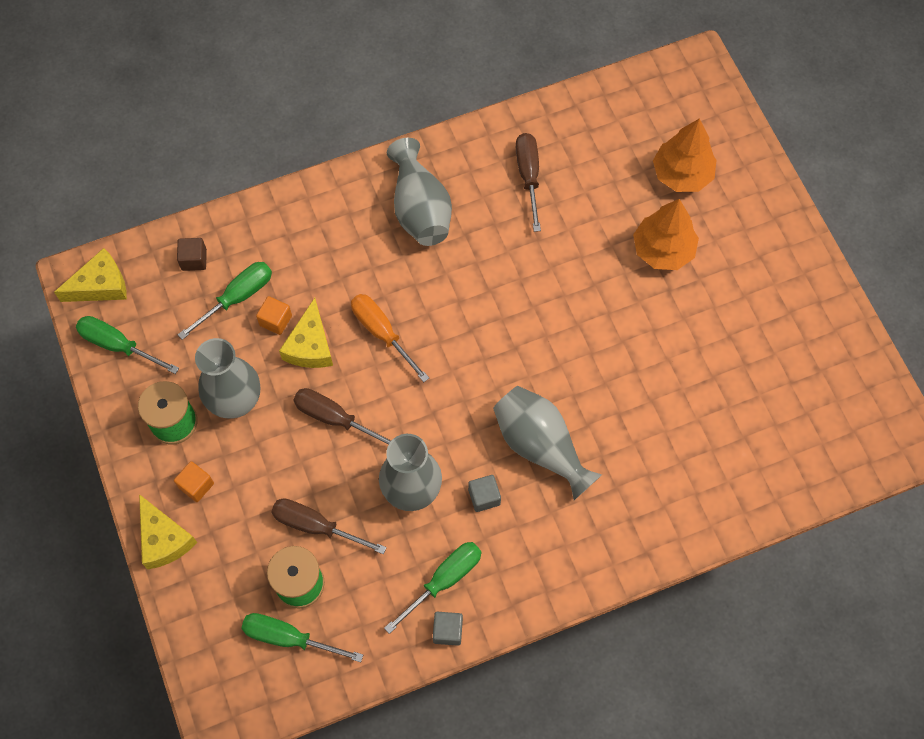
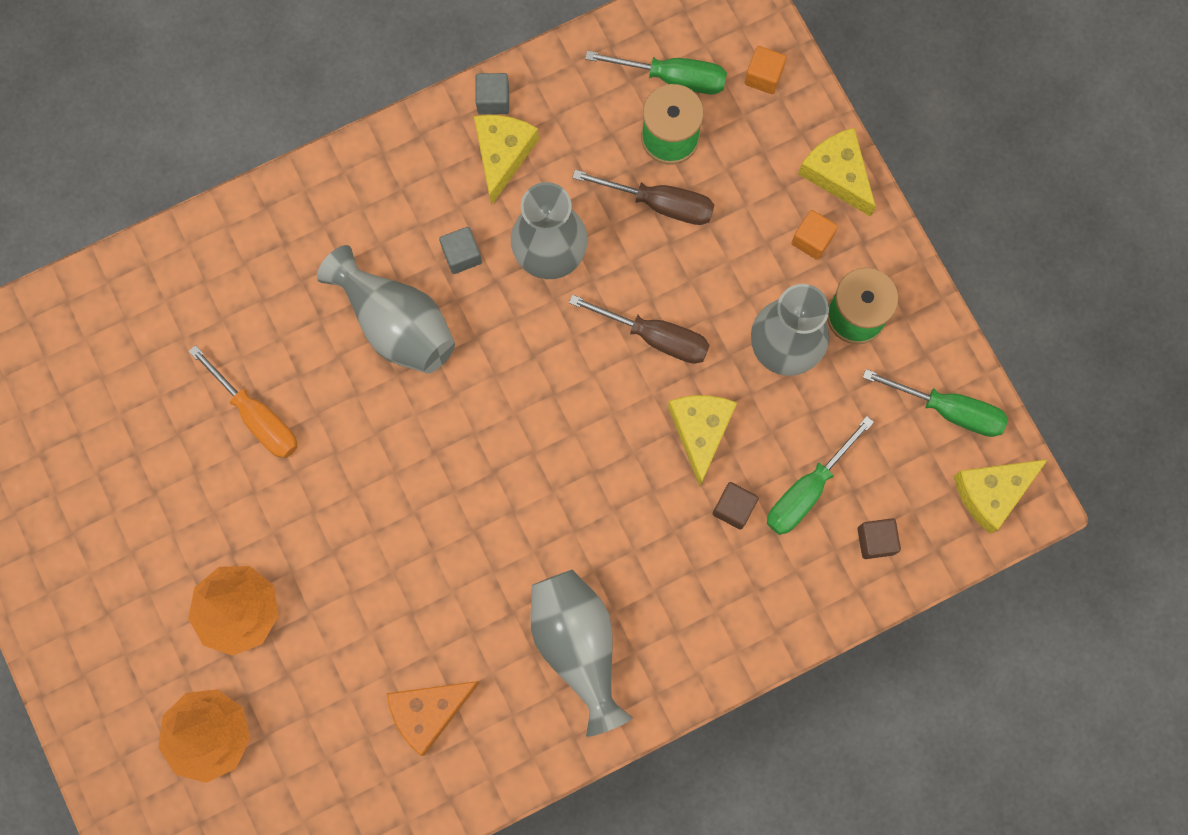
camera: 175 degrees right, 10 degrees up
orange cube [256,296,292,335] -> orange cube moved to [745,46,786,94]
orange screwdriver [351,294,429,382] -> orange screwdriver moved to [189,345,298,459]
green screwdriver [384,542,481,634] -> yellow cheese [474,115,539,205]
brown screwdriver [516,133,541,232] -> orange cheese [387,681,480,756]
none -> brown cube [713,482,759,529]

